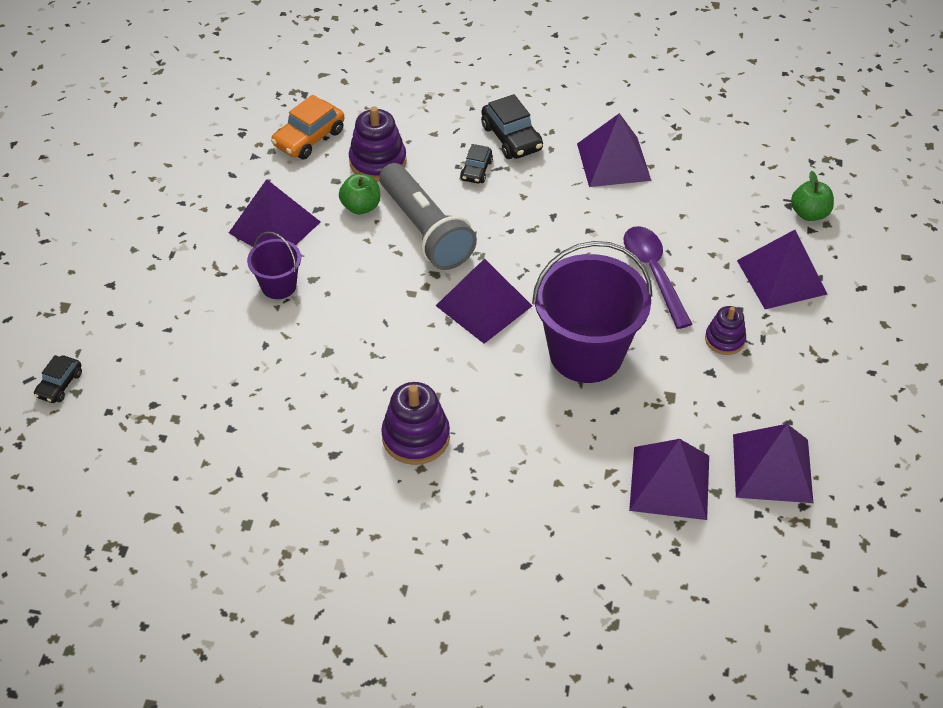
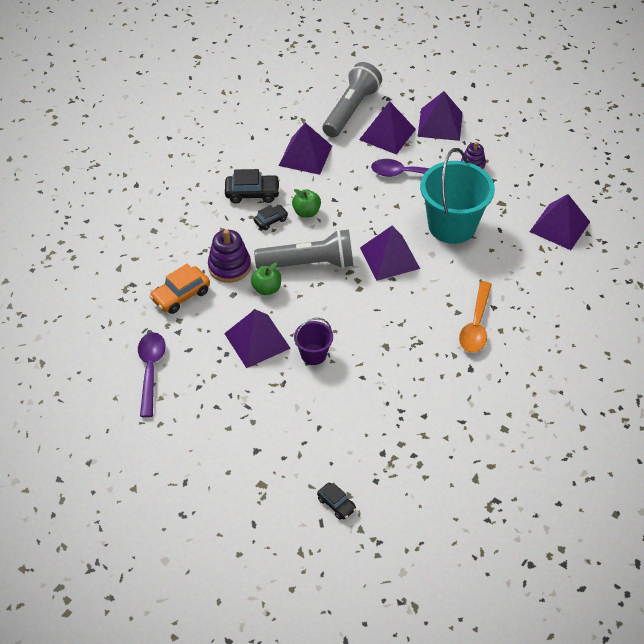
camera: 65 degrees left, 0 degrees up
orange car [271,95,345,159] -> orange car turned 75 degrees clockwise [149,264,210,314]
purple stacking toy [381,382,450,465] -> orange spoon [459,281,492,353]
black car [460,144,493,184] -> black car turned 75 degrees counterclockwise [254,205,288,230]
purple bucket [532,241,652,383] -> turquoise bucket [420,148,495,244]
purple pyramid [733,424,813,503] -> purple pyramid moved to [359,101,416,155]
green apple [791,171,834,221] -> green apple moved to [292,189,321,218]
none -> purple spoon [138,332,166,417]
none -> grey flashlight [323,62,382,137]

